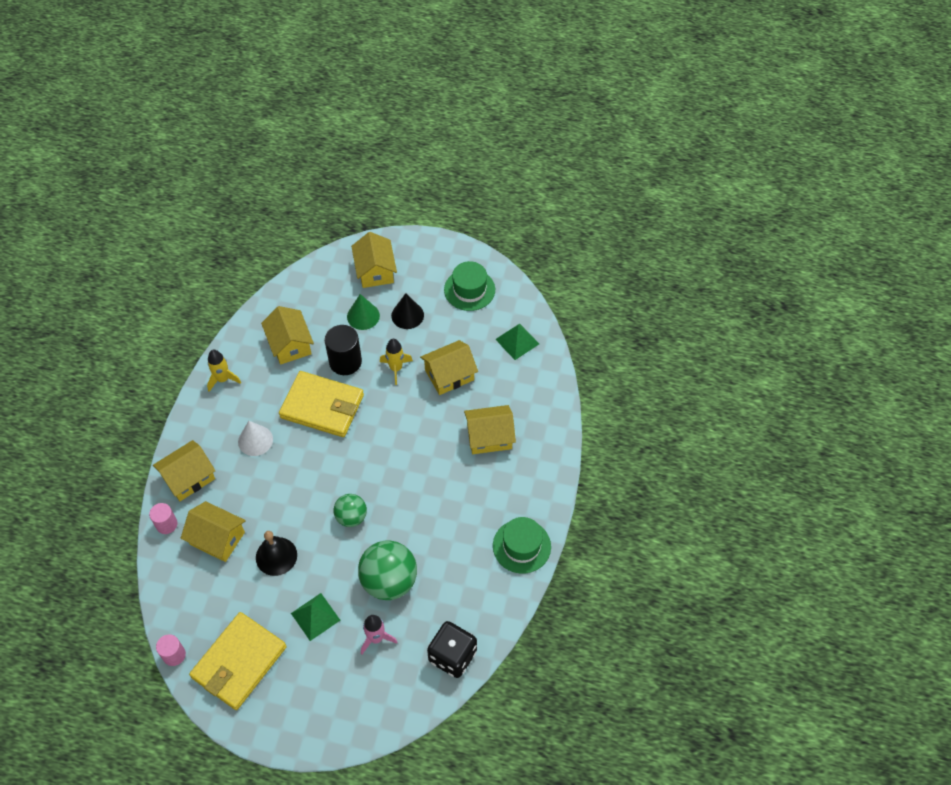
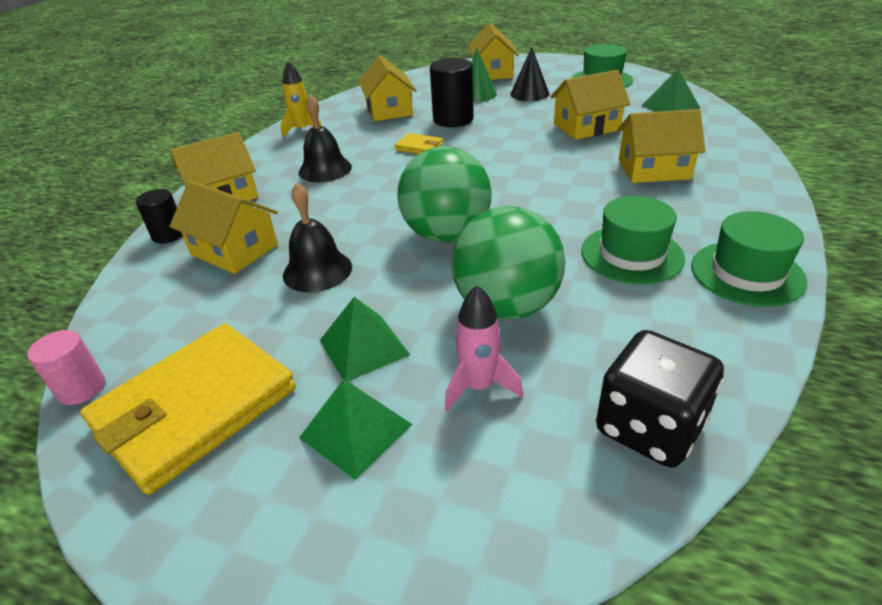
camera: 10 degrees right, 20 degrees down
pink cylinder [149,503,177,534] -> black cylinder [136,189,183,243]
white cone [238,421,273,456] -> black bell [299,95,352,182]
yellow wallet [279,371,364,437] -> yellow wallet [395,133,443,154], size x0.43
green ball [333,494,367,527] -> green ball [397,146,492,242], size x1.71
yellow rocket [380,339,413,385] -> none
none -> green pyramid [299,379,412,480]
none -> green hat [581,196,685,284]

